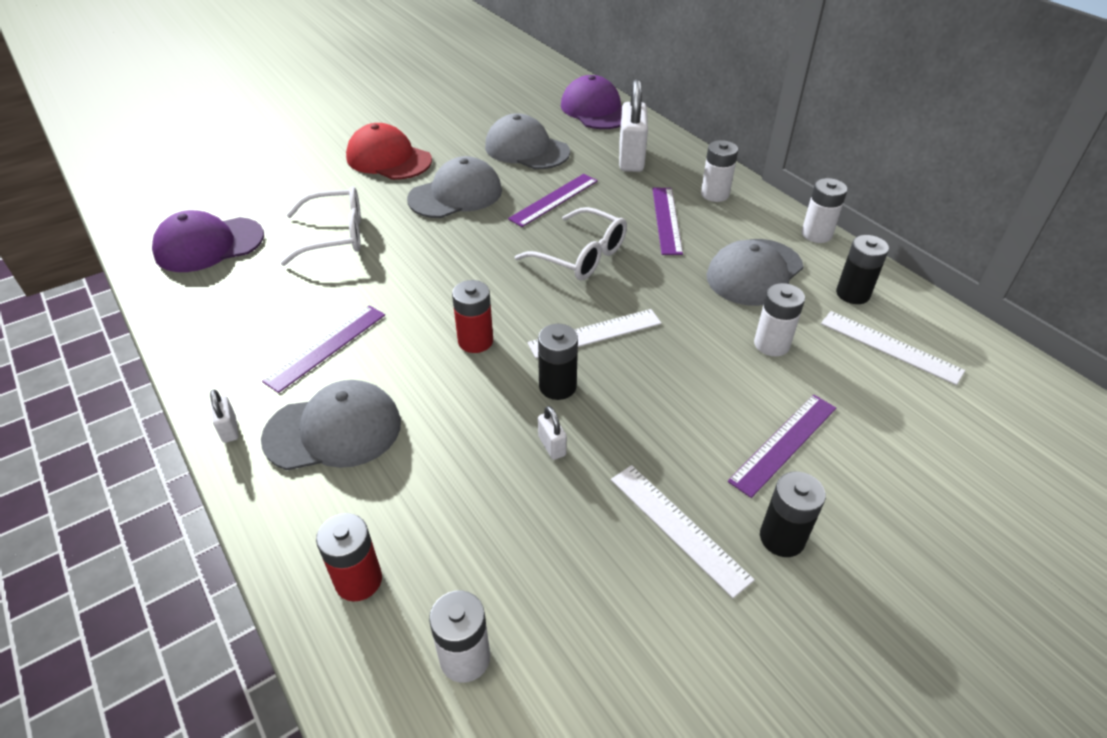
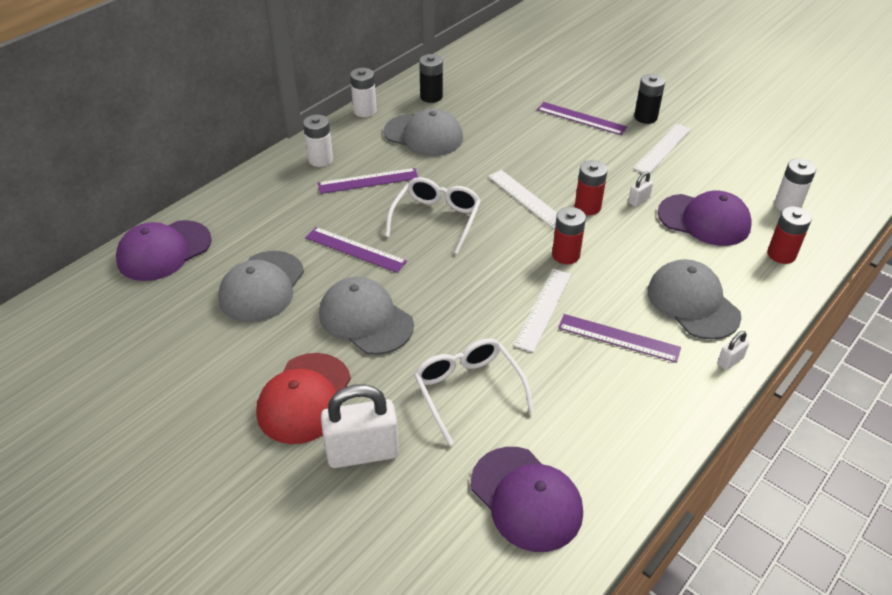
camera: 105 degrees left, 0 degrees up
black battery [538,324,578,400] -> red battery [575,160,608,215]
white padlock [619,79,648,172] -> white padlock moved to [321,384,399,468]
white battery [754,283,805,356] -> none
white ruler [821,311,965,385] -> white ruler moved to [514,269,571,352]
none -> purple cap [658,191,752,246]

